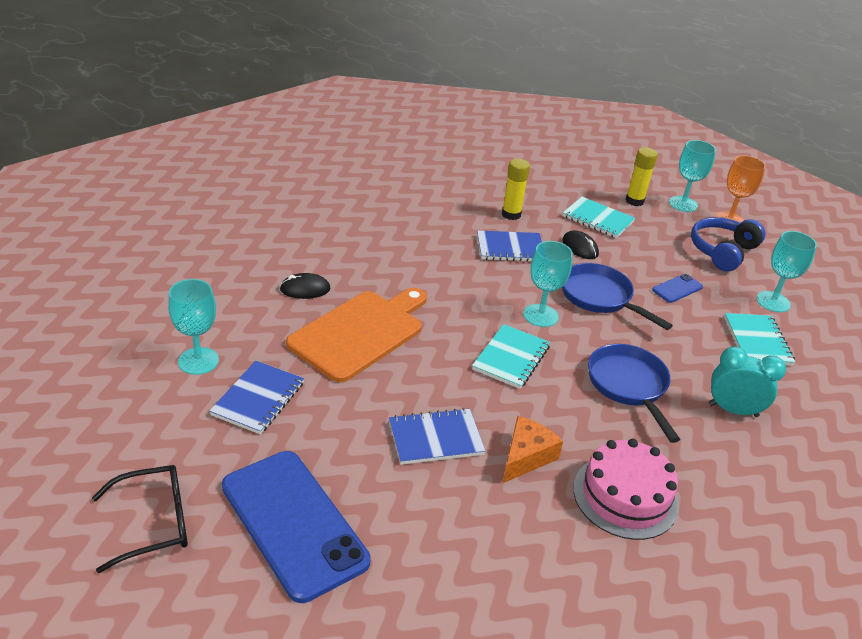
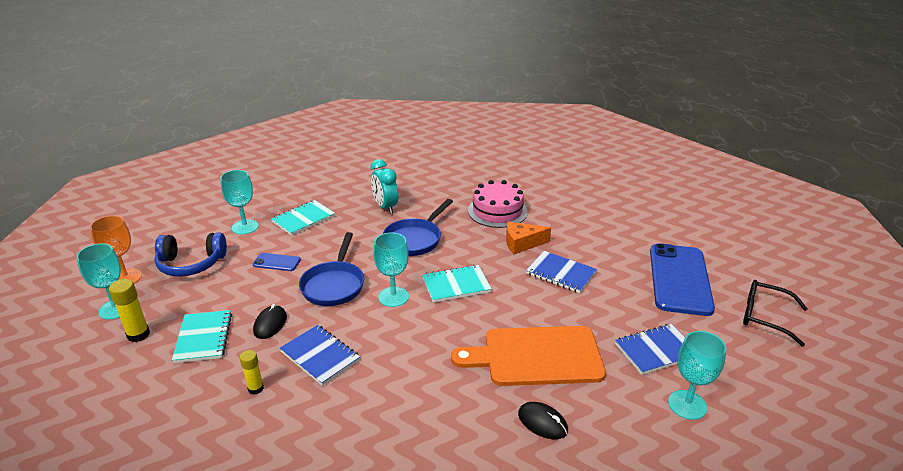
camera: 130 degrees left, 5 degrees down
yellow glue stick [502,159,530,220] -> yellow glue stick [240,350,264,395], size x0.66

